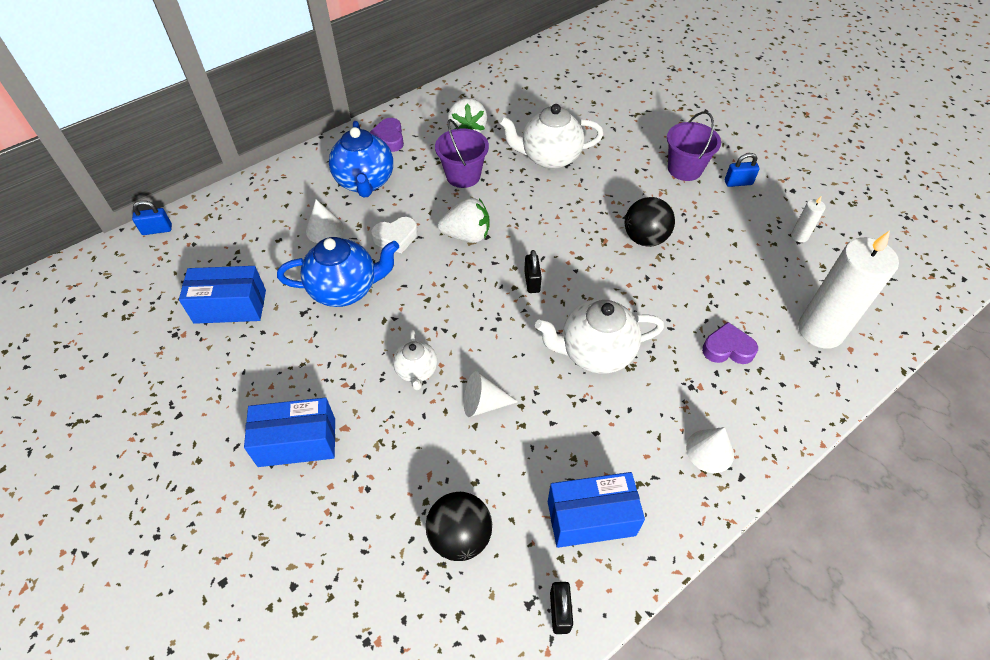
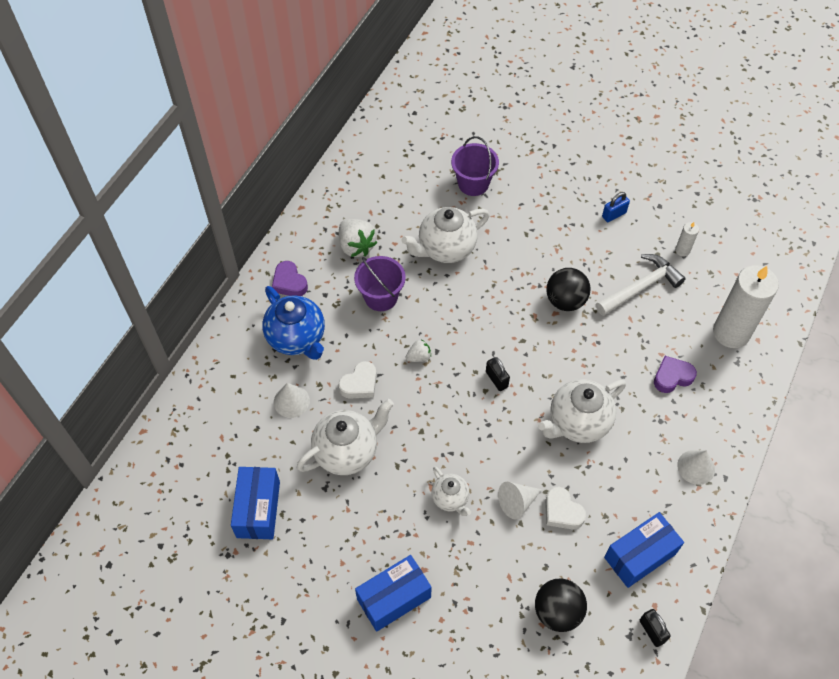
camera: 25 degrees left, 5 degrees up
blue padlock [132,200,172,235] -> none
blue box [179,266,266,324] -> blue box turned 60 degrees counterclockwise [231,467,280,539]
blue teapot [277,237,399,307] -> white teapot [297,399,394,475]
white strawberry [438,198,490,243] -> white strawberry [406,339,431,362], size x0.54
purple bucket [667,111,721,181] -> purple bucket moved to [451,136,499,196]
none -> white heart [545,486,586,529]
none -> white hammer [596,254,686,316]

